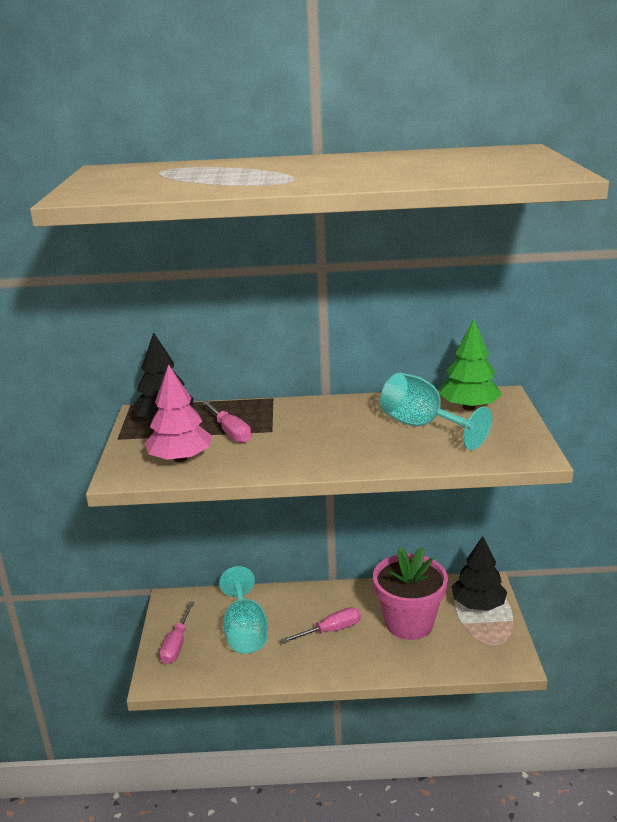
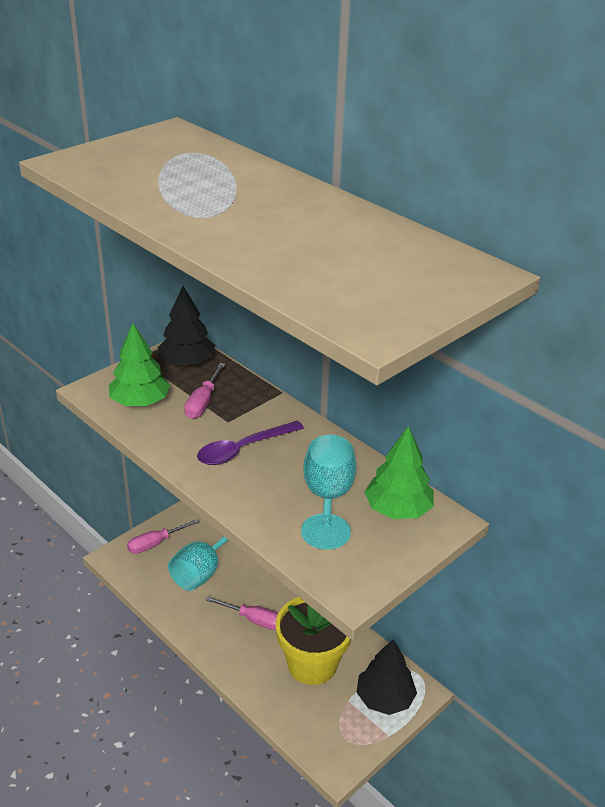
camera: 45 degrees right, 10 degrees up
pink tree [144,364,212,462] -> green tree [109,323,170,406]
pink flower pot [373,547,448,640] -> yellow flower pot [276,597,351,685]
none -> purple spoon [197,421,304,465]

